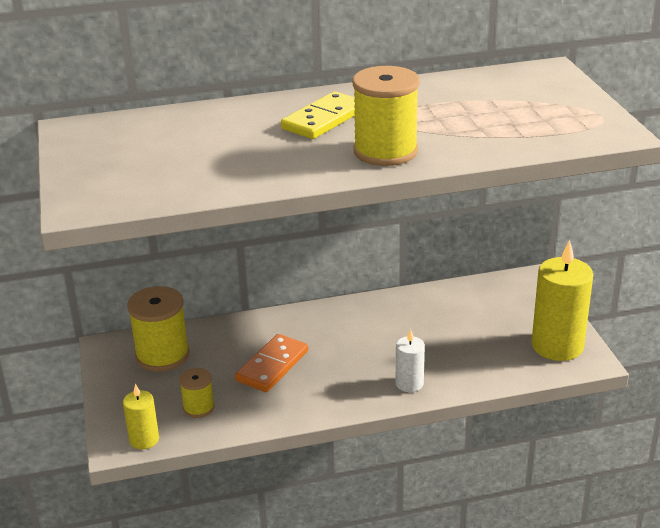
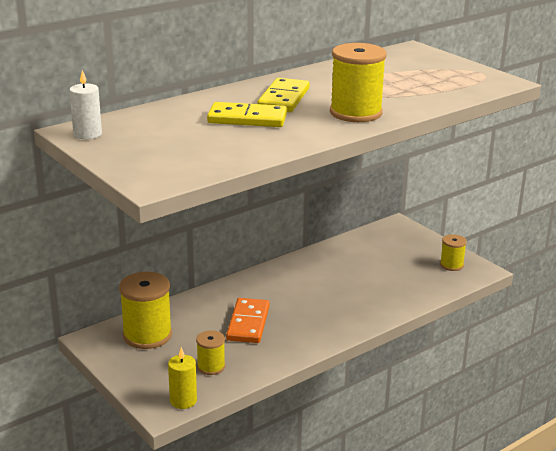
camera: 25 degrees left, 5 degrees down
white candle [396,329,425,392] -> white candle moved to [69,70,102,140]
yellow candle [532,240,593,361] -> yellow spool [440,234,467,271]
none -> yellow domino [207,102,287,127]

